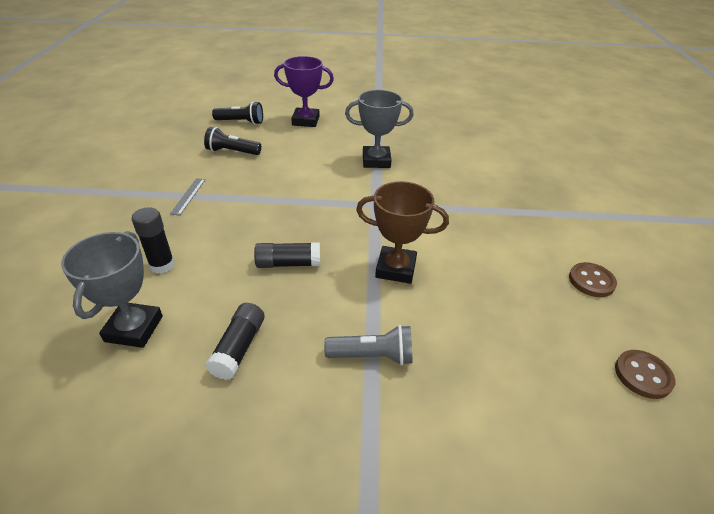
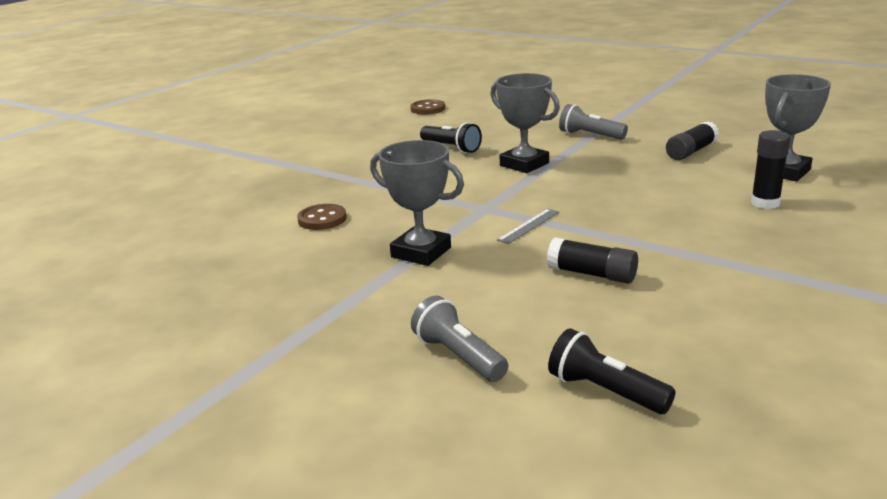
camera: 145 degrees left, 15 degrees down
grey ruler [170,178,206,216] -> grey ruler moved to [497,209,559,244]
black flashlight [204,127,261,155] -> black flashlight moved to [420,122,482,153]
black glue stick [254,242,320,268] -> black glue stick moved to [547,237,638,284]
purple trophy [274,56,334,127] -> grey flashlight [411,296,508,382]
brown trophy [356,181,449,284] -> grey trophy [490,73,560,173]
brown button [569,262,617,297] -> brown button moved to [297,204,347,230]

